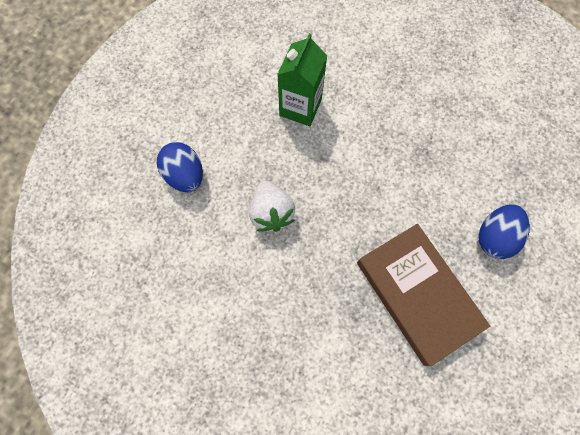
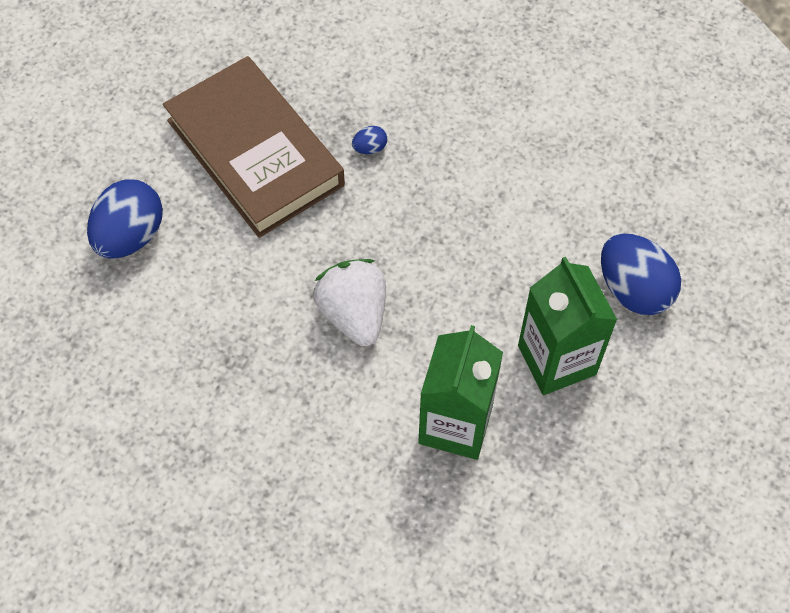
camera: 175 degrees right, 10 degrees down
white strawberry [249,181,295,232] -> white strawberry moved to [313,259,386,346]
none -> blue egg [352,126,387,154]
none -> green carton [518,257,617,395]

